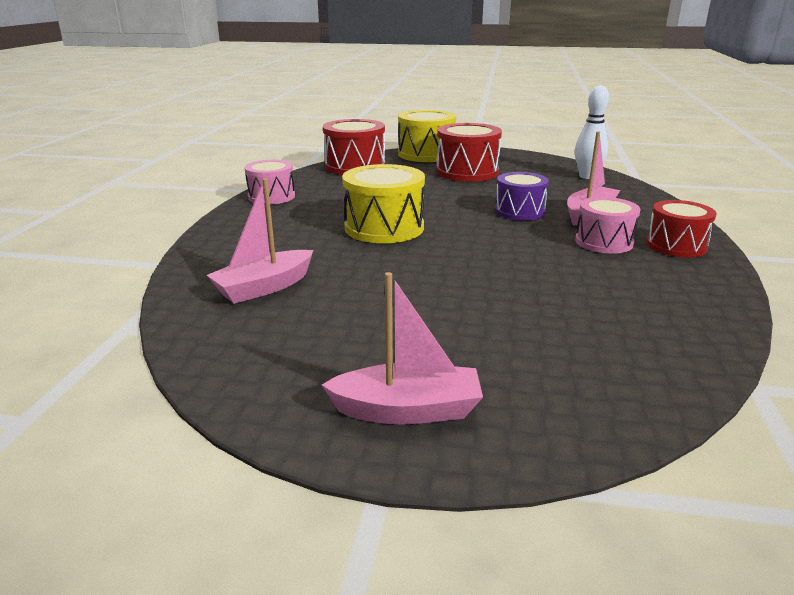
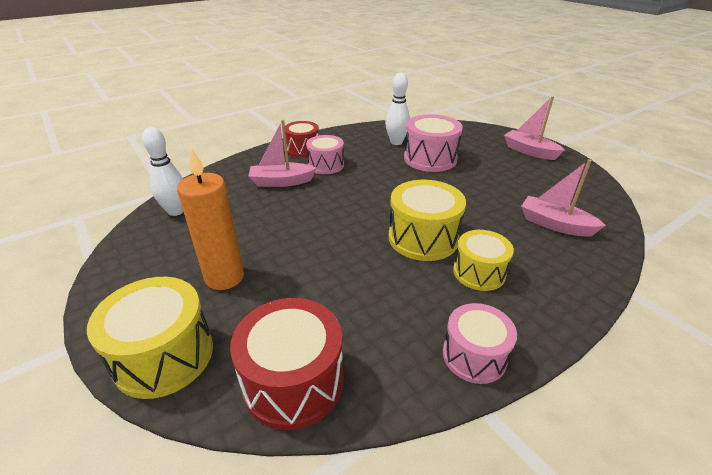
camera: 135 degrees left, 10 degrees up
pink boat [207,178,313,304] -> pink boat turned 150 degrees counterclockwise [521,159,606,237]
red drum [436,123,502,182] -> orange candle [177,148,244,290]
purple drum [495,172,549,221] -> none
none -> white bowling pin [385,73,410,145]
none -> pink drum [404,114,463,172]
none -> yellow drum [453,230,514,291]

